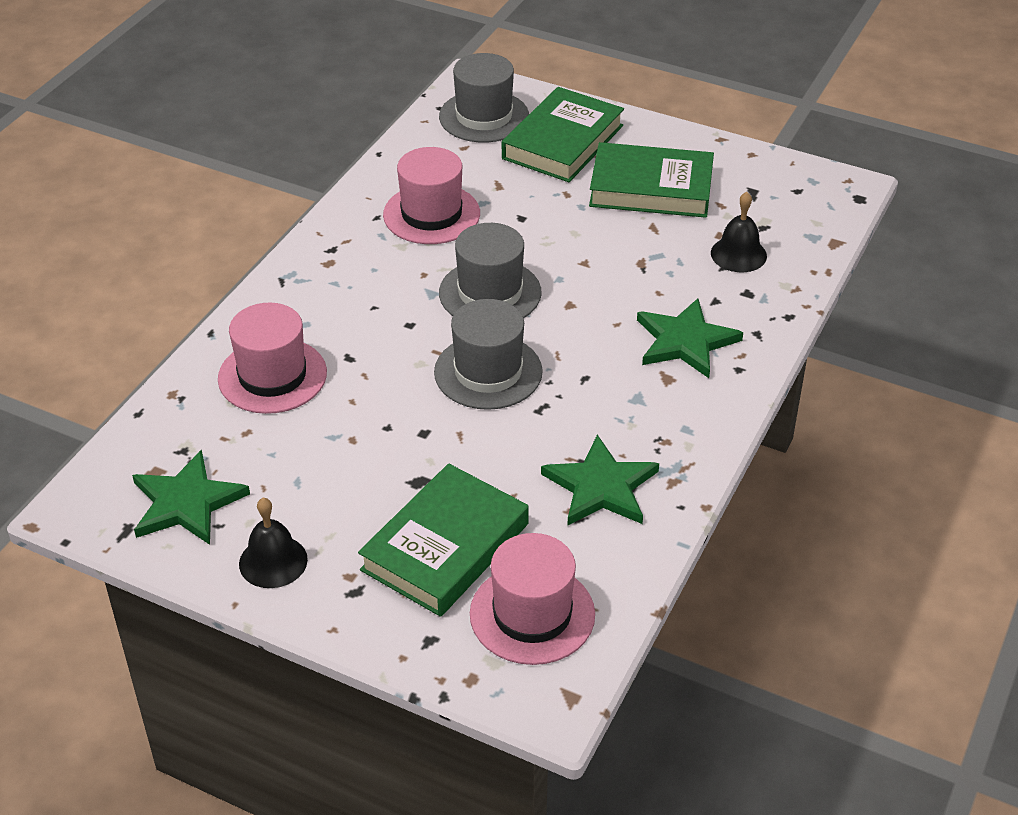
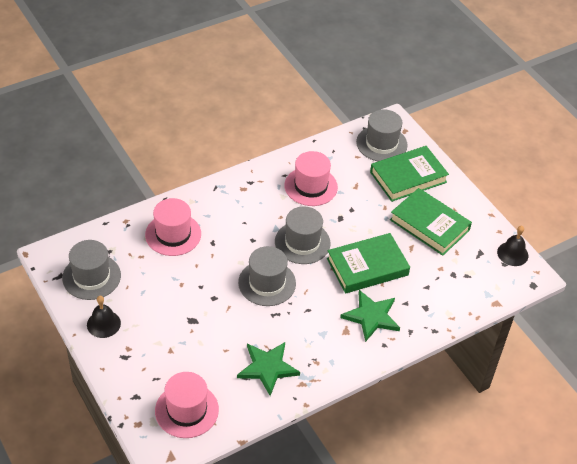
camera: 30 degrees right, 5 degrees up
green star [132,450,250,545] -> grey hat [62,240,121,300]
green book [358,463,529,617] -> green book moved to [327,233,410,294]
black bell [711,192,767,272] -> black bell moved to [497,226,528,266]

